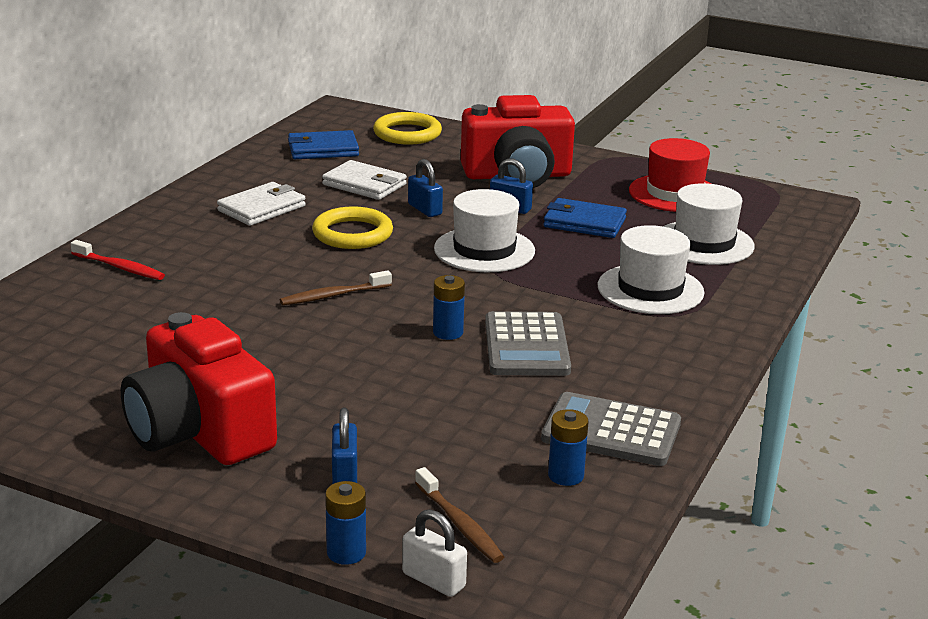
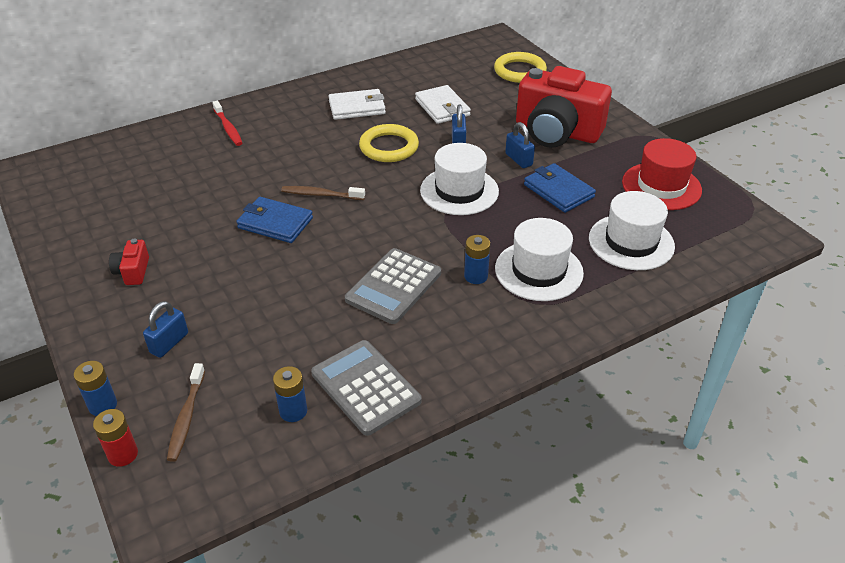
camera: 35 degrees right, 15 degrees up
red camera [121,312,277,465] -> red camera [109,238,149,285], size x0.41
blue wallet [288,130,359,159] -> blue wallet moved to [236,197,313,243]
white padlock [402,509,467,597] -> red battery [93,409,138,467]
blue battery [433,275,465,340] -> blue battery moved to [464,235,491,284]

